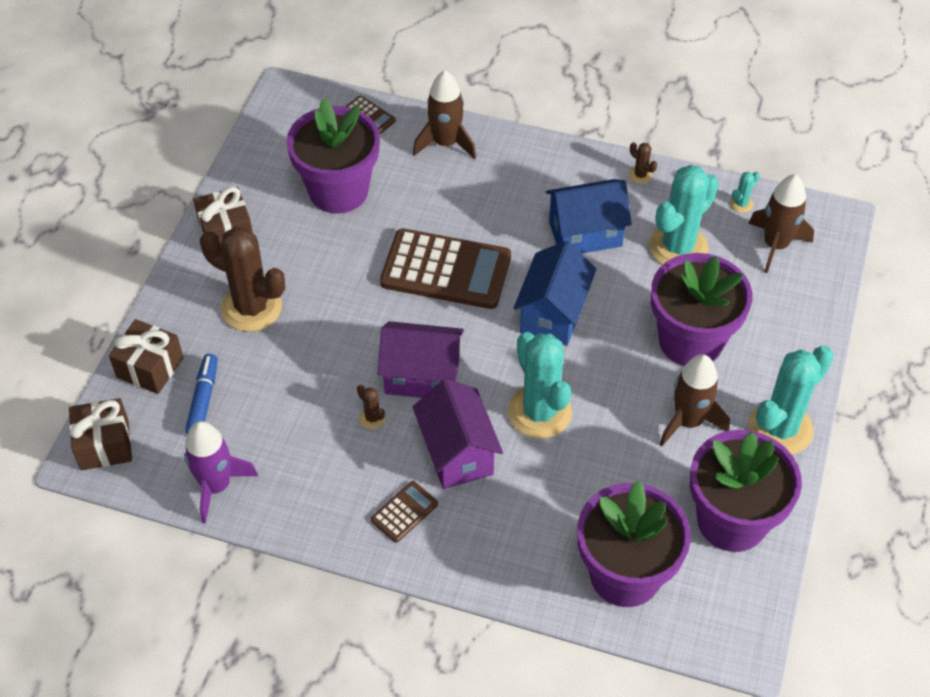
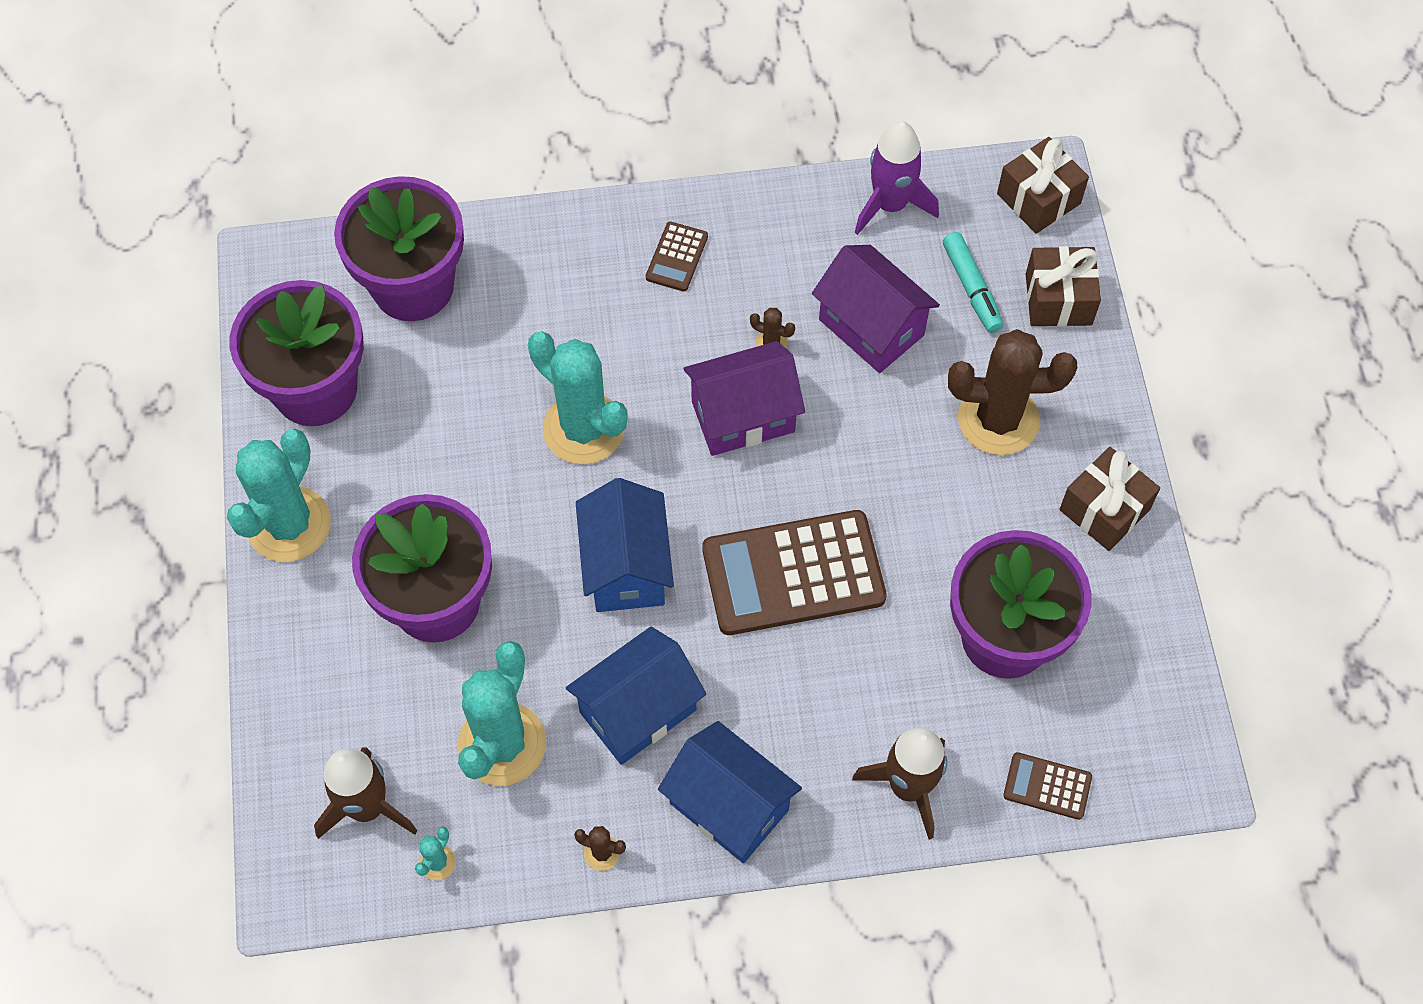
camera: 155 degrees right, 10 degrees up
blue marker [185,354,218,434] -> turquoise marker [943,232,1003,333]
purple house [413,379,503,489] -> purple house moved to [812,245,940,373]
brown rocket [660,354,730,446] -> none
none -> blue house [658,721,802,863]

